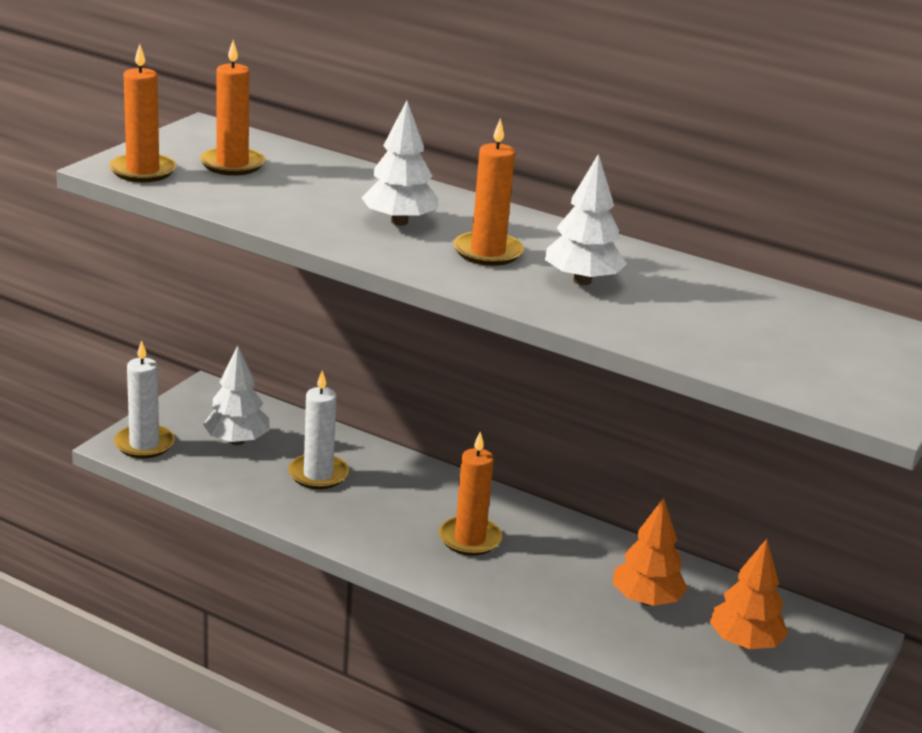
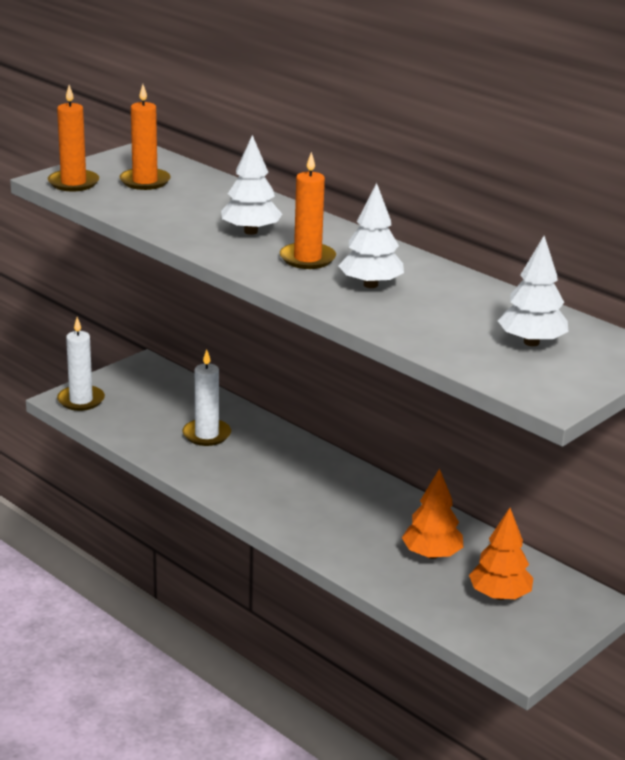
camera: 15 degrees right, 0 degrees up
white tree [203,345,270,445] -> white tree moved to [498,236,569,346]
orange candle [439,432,502,556] -> none

